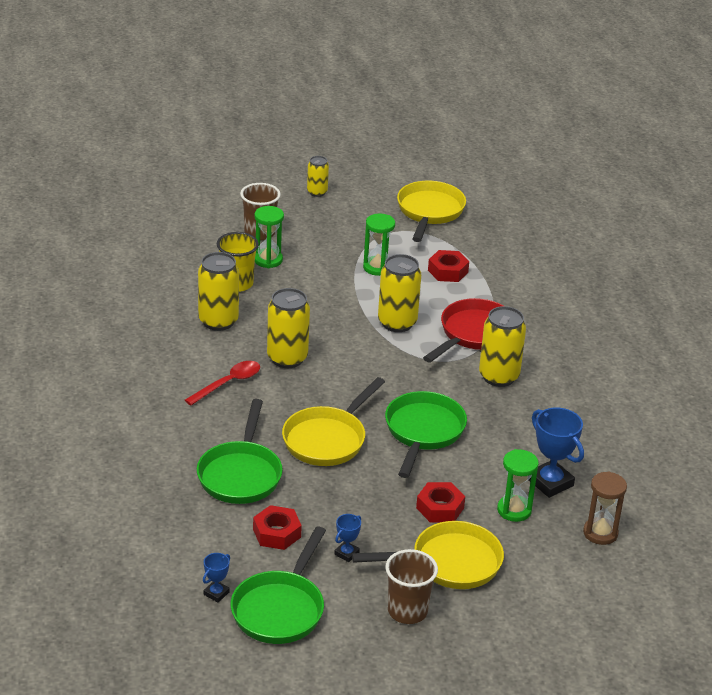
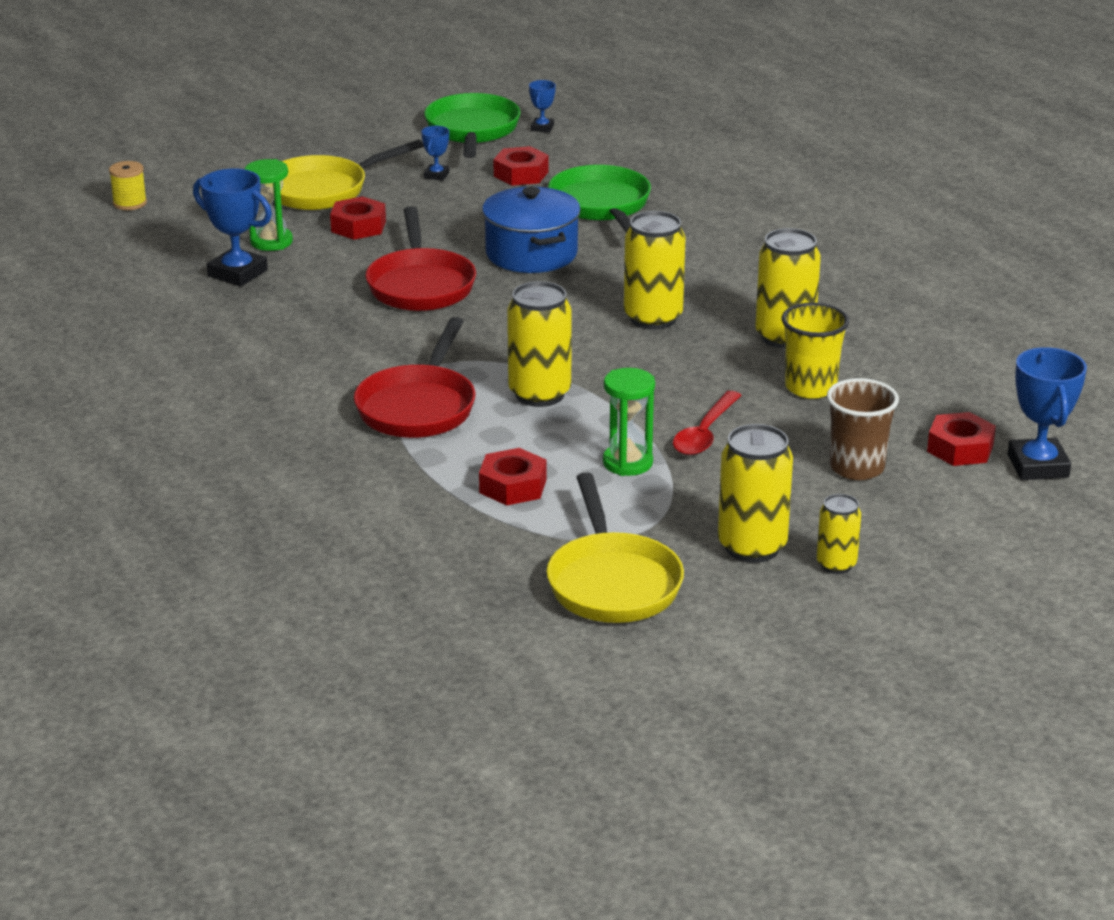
camera: 160 degrees right, 5 degrees down
red spoon [185,361,260,405] -> red spoon moved to [673,391,742,455]
green hourglass [254,206,284,268] -> none
yellow pan [282,377,385,466] -> blue pot [482,187,581,273]
green pan [385,391,467,478] -> red pan [366,206,476,311]
brown cup [385,549,438,624] -> none
yellow can [479,306,526,387] -> yellow can moved to [718,424,793,563]
brown hourglass [583,471,627,545] -> none
none -> yellow spool [109,161,147,210]
none -> red nut [927,412,996,466]
none -> blue trophy [1007,347,1087,480]

